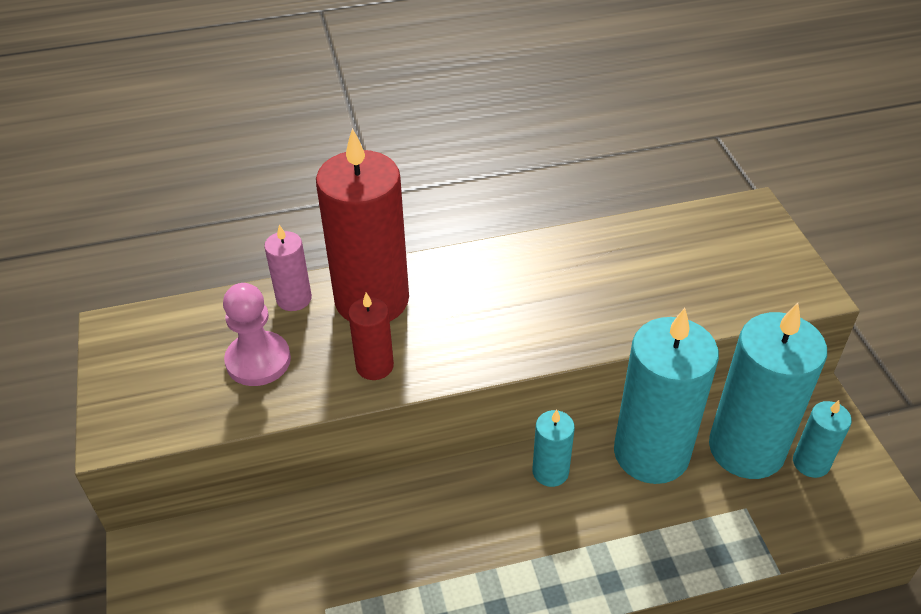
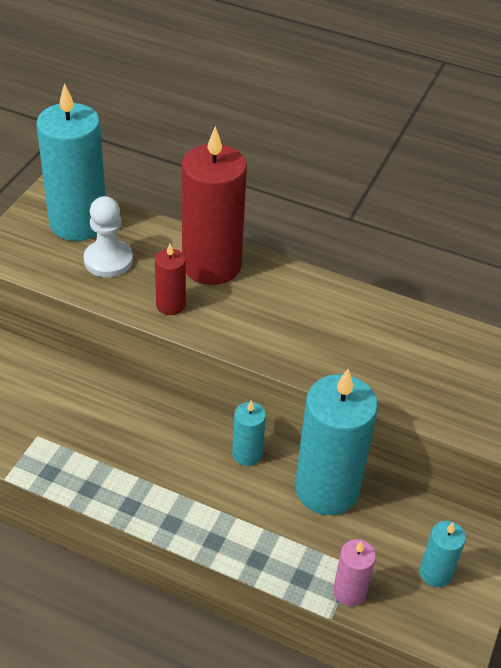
camera: 35 degrees right, 0 degrees up
pink pawn [223,283,291,386] -> white pawn [84,196,133,277]
pink candle [264,225,312,311] -> pink candle moved to [333,539,376,606]
turquoise candle [709,303,827,479] -> turquoise candle moved to [37,83,106,241]

